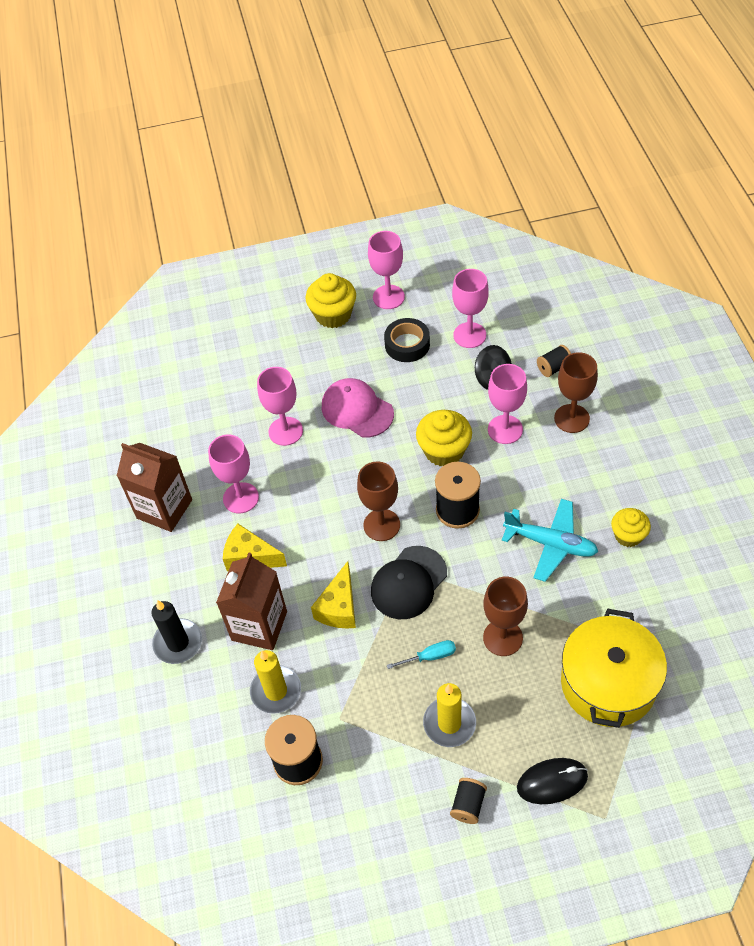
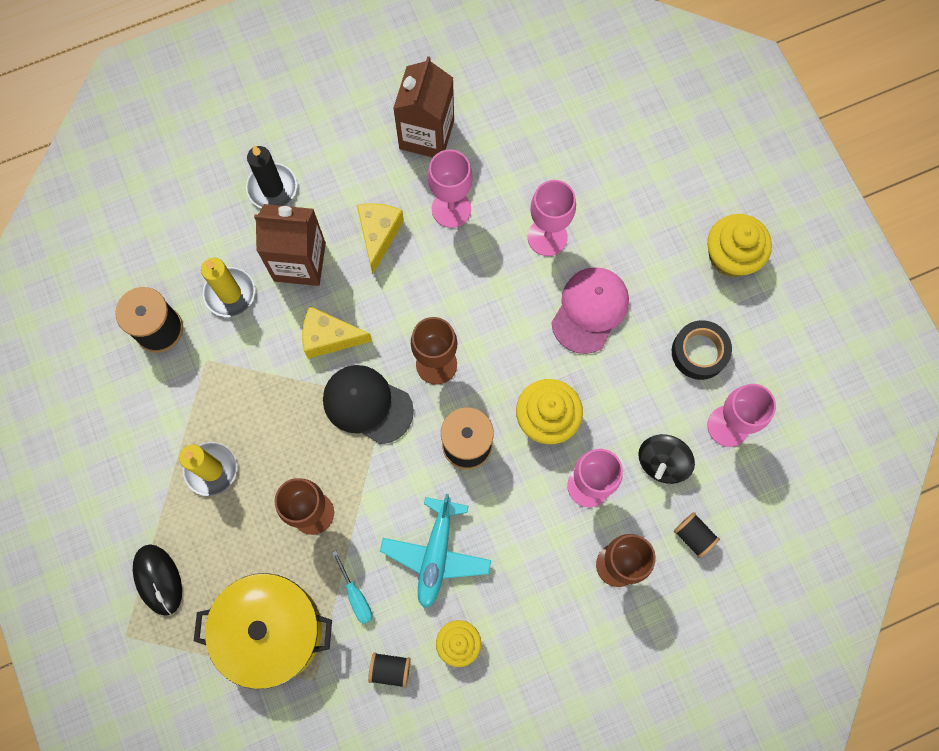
camera: 75 degrees right, 20 degrees up
pink goblet [368,231,405,309] -> none
turquoise screwdriver [387,640,456,669] -> turquoise screwdriver moved to [332,551,372,624]
black spool [450,778,487,824] -> black spool moved to [368,652,411,688]

